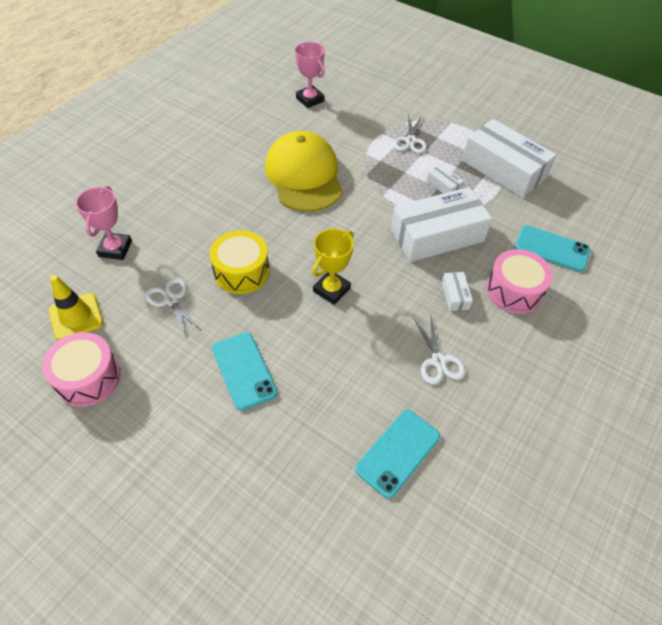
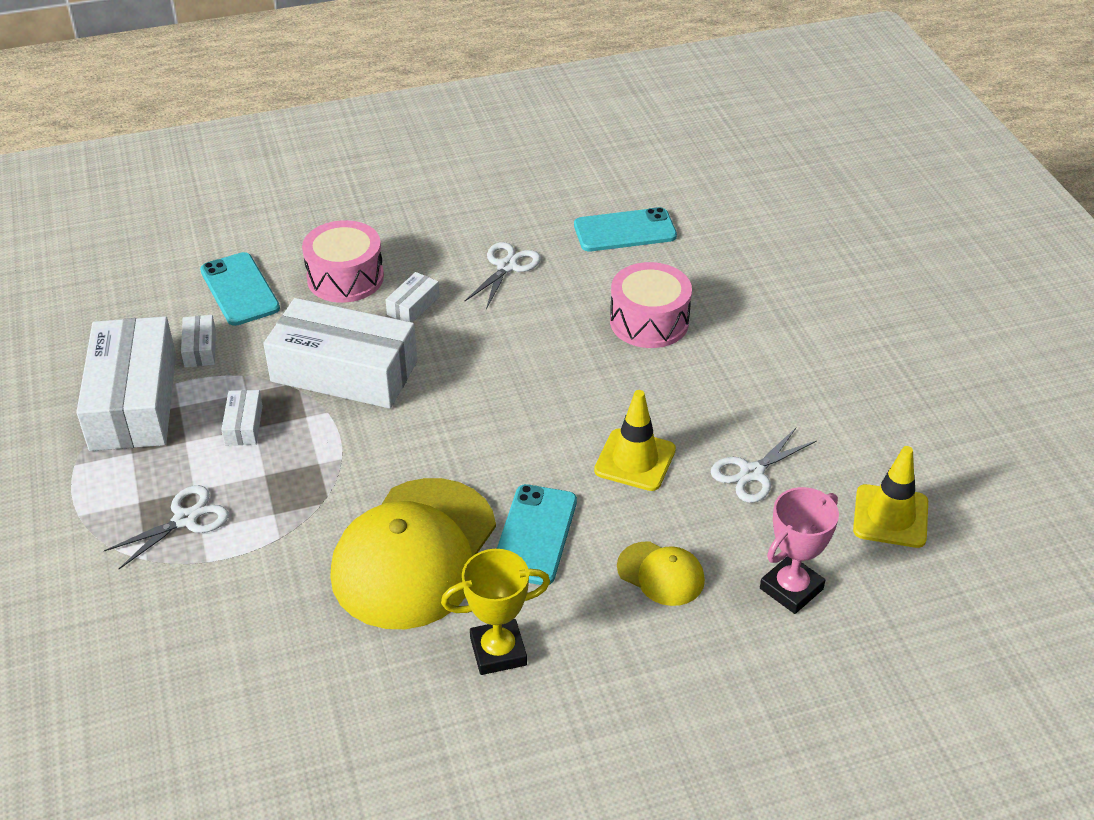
camera: 140 degrees left, 10 degrees down
pink drum [42,332,121,407] -> pink drum moved to [610,262,692,348]
white scissors [145,277,203,339] -> white scissors turned 45 degrees clockwise [711,428,817,503]
yellow drum [210,230,270,294] -> yellow traffic cone [594,390,676,491]
turquoise phone [212,332,277,411] -> turquoise phone moved to [497,484,577,585]
pink trophy [295,42,325,108] -> none
yellow trophy [312,229,354,305] -> yellow trophy moved to [441,549,550,675]
none -> white box [181,315,216,368]
none -> yellow cap [617,541,705,606]

